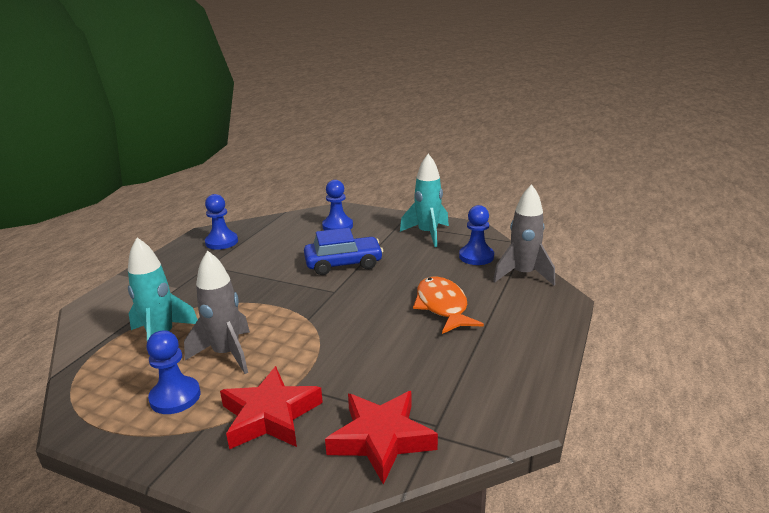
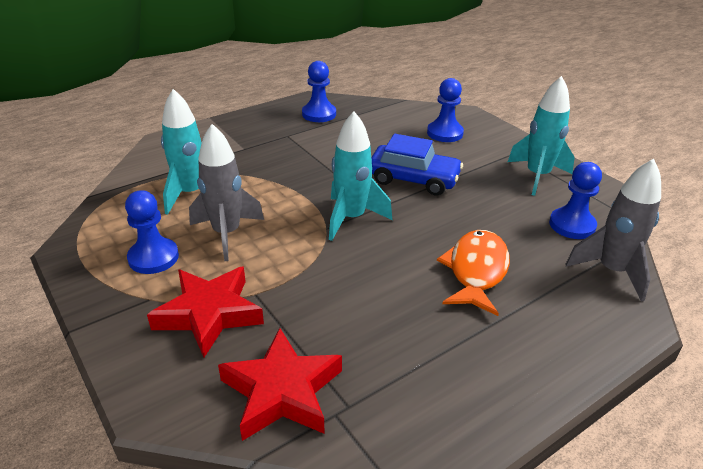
camera: 30 degrees right, 10 degrees up
none -> turquoise rocket [329,111,392,241]

